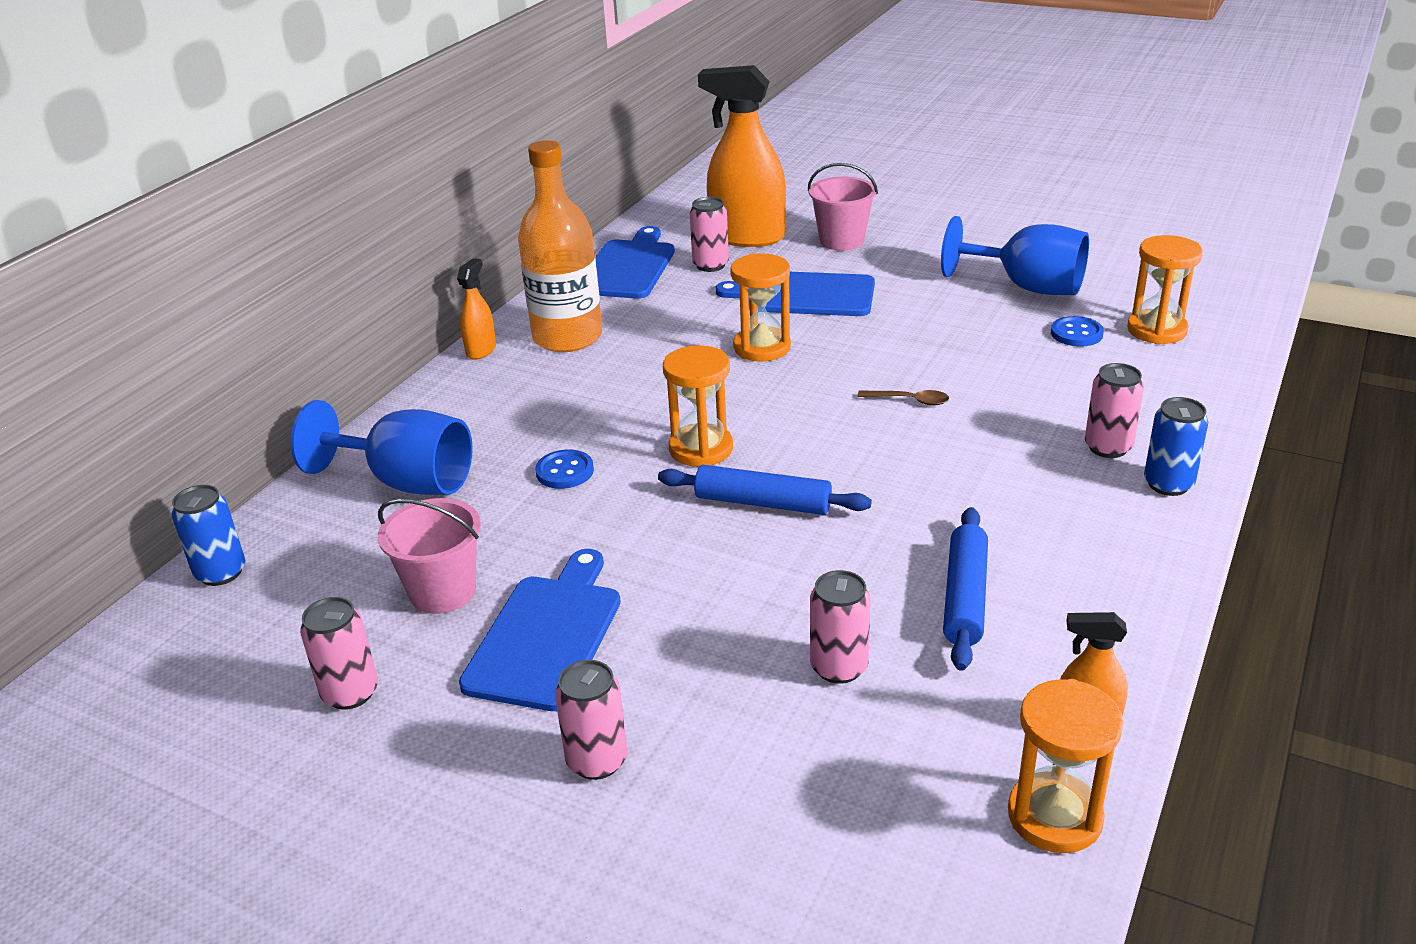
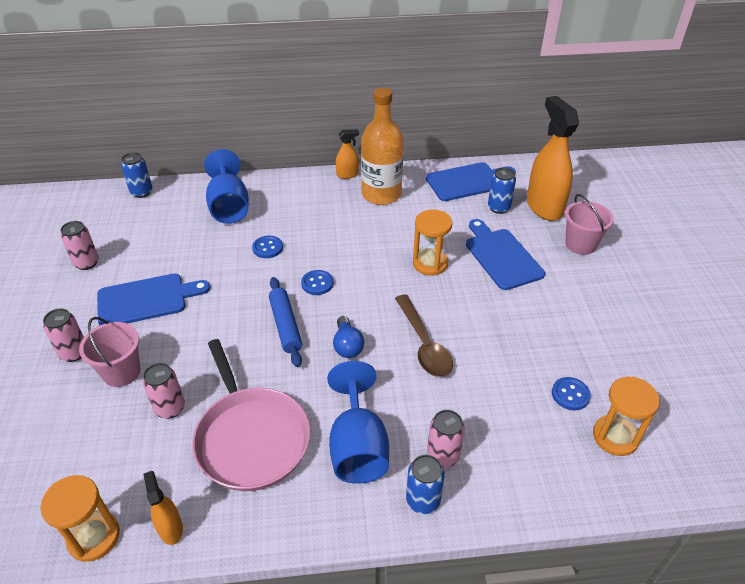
camera: 55 degrees right, 10 degrees up
pink bucket [378,498,481,614] -> pink bucket moved to [79,317,140,387]
orange hourglass [663,345,733,467] -> blue button [301,270,333,295]
pink can [690,197,729,272] -> blue can [488,167,516,214]
brown spoon [858,390,949,405] -> brown spoon [395,295,453,377], size x2.02
blue goblet [941,216,1089,295] -> blue goblet moved to [327,361,389,484]
blue rolling pin [943,507,988,671] -> pink pan [192,339,310,491]
none -> blue light bulb [333,316,364,358]

